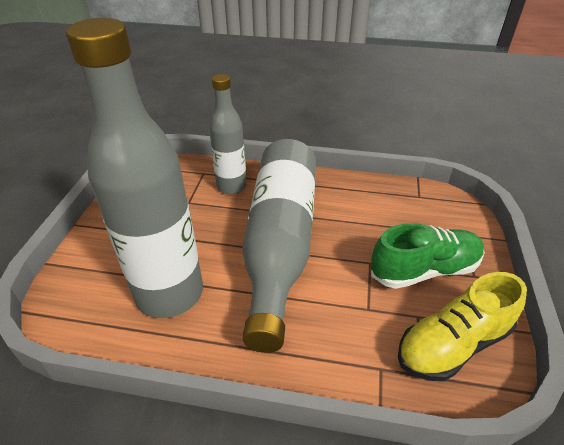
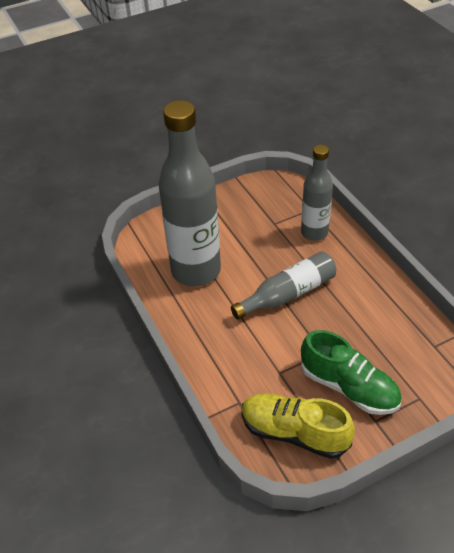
camera: 55 degrees right, 5 degrees up
grey bottle [242,139,316,353] -> grey bottle [231,251,336,320], size x0.57

